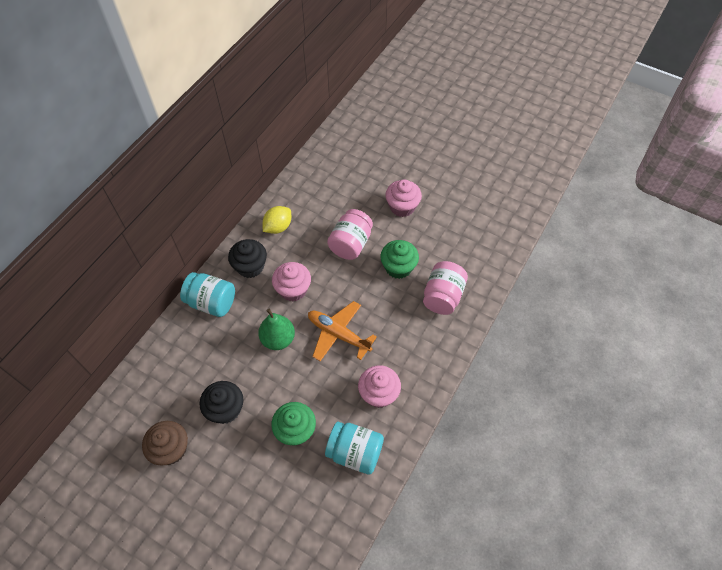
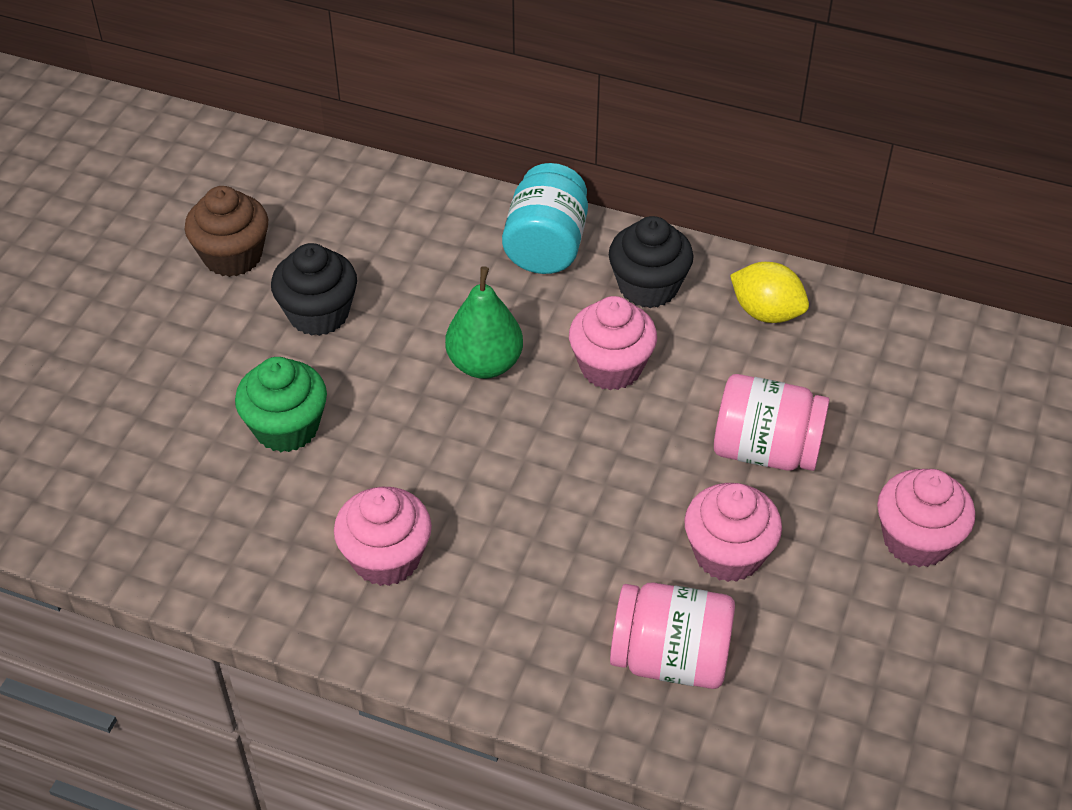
camera: 80 degrees right, 10 degrees down
orange plane [308,301,377,361] -> none
turquoise jar [325,422,384,475] -> none
green cupcake [380,240,419,279] -> pink cupcake [684,483,782,582]

